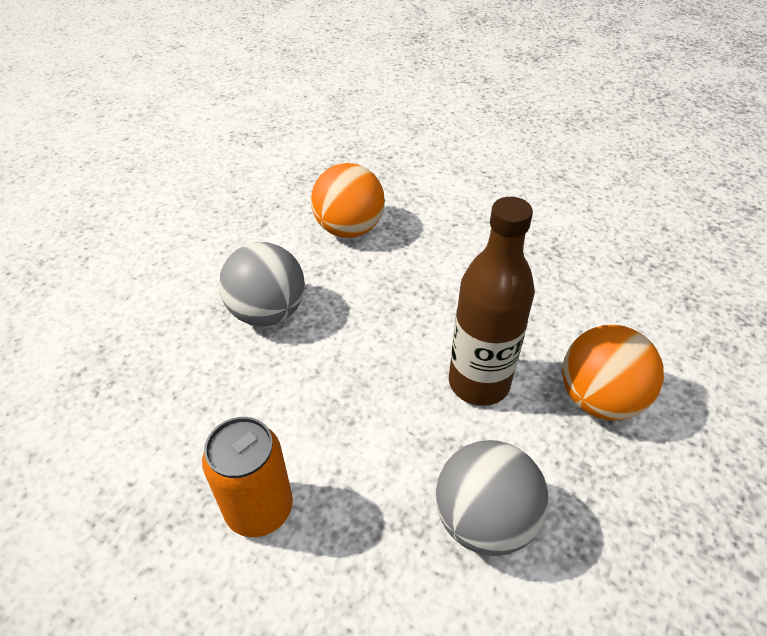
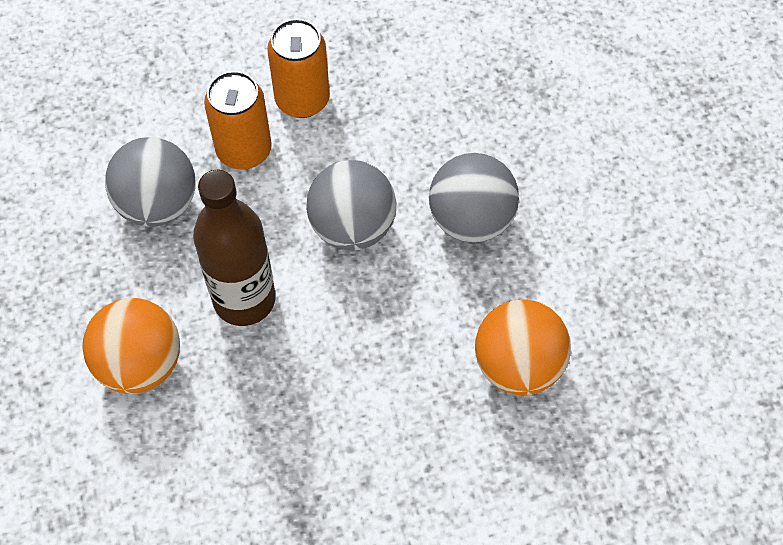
camera: 135 degrees right, 15 degrees up
none -> orange can [204,71,272,170]
none -> grey ball [306,160,396,250]

